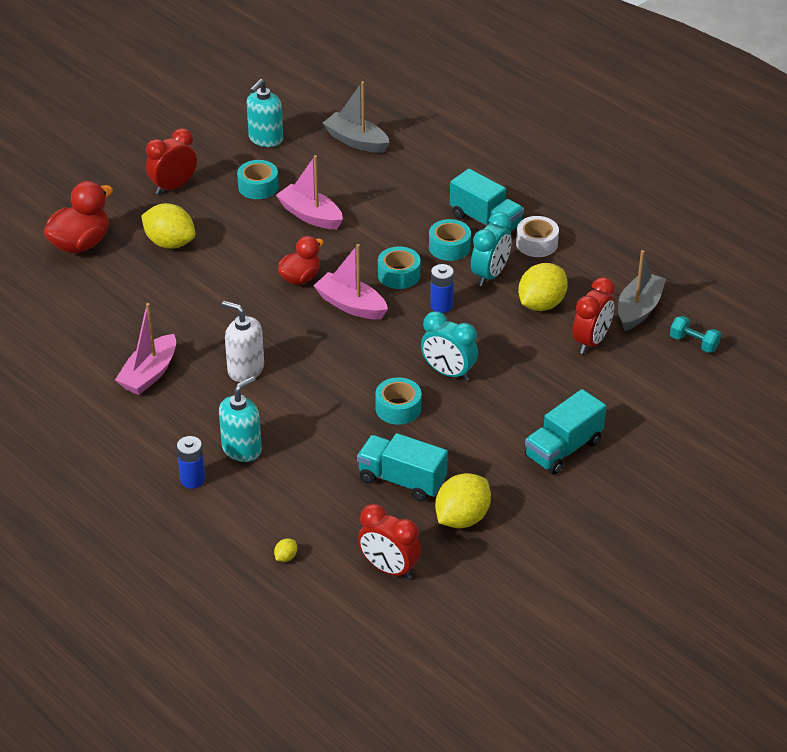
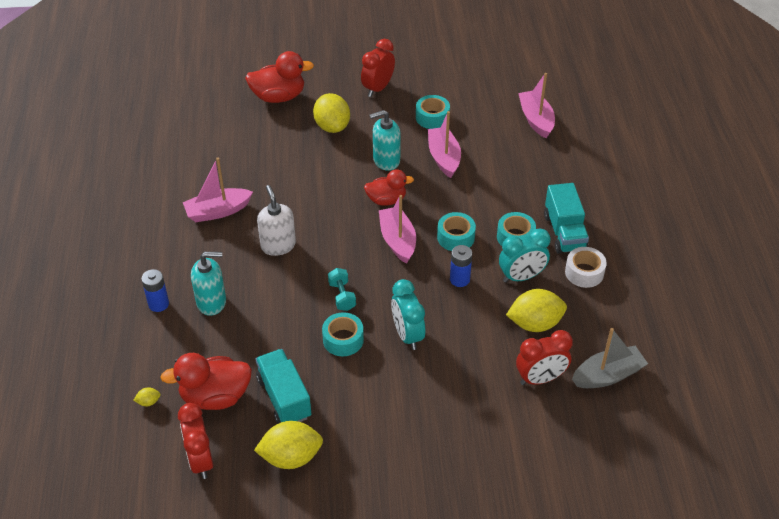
camera: 40 degrees right, 5 degrees up
red clock [146,128,197,195] -> red clock turned 60 degrees counterclockwise [361,39,395,97]
turquoise soap dispenser [247,79,283,147] -> turquoise soap dispenser moved to [370,110,401,171]
grey boat [323,81,390,153] -> pink boat [518,73,555,139]
turquoise truck [525,389,606,475] -> none
turquoise dumbbell [670,316,721,353] -> turquoise dumbbell moved to [328,268,356,311]
none -> red duck [160,353,252,410]

